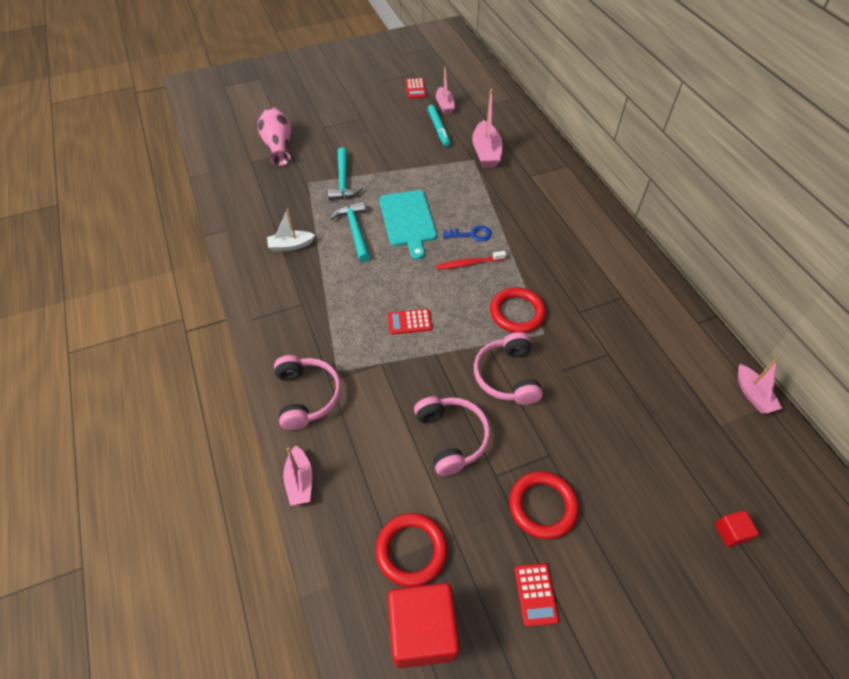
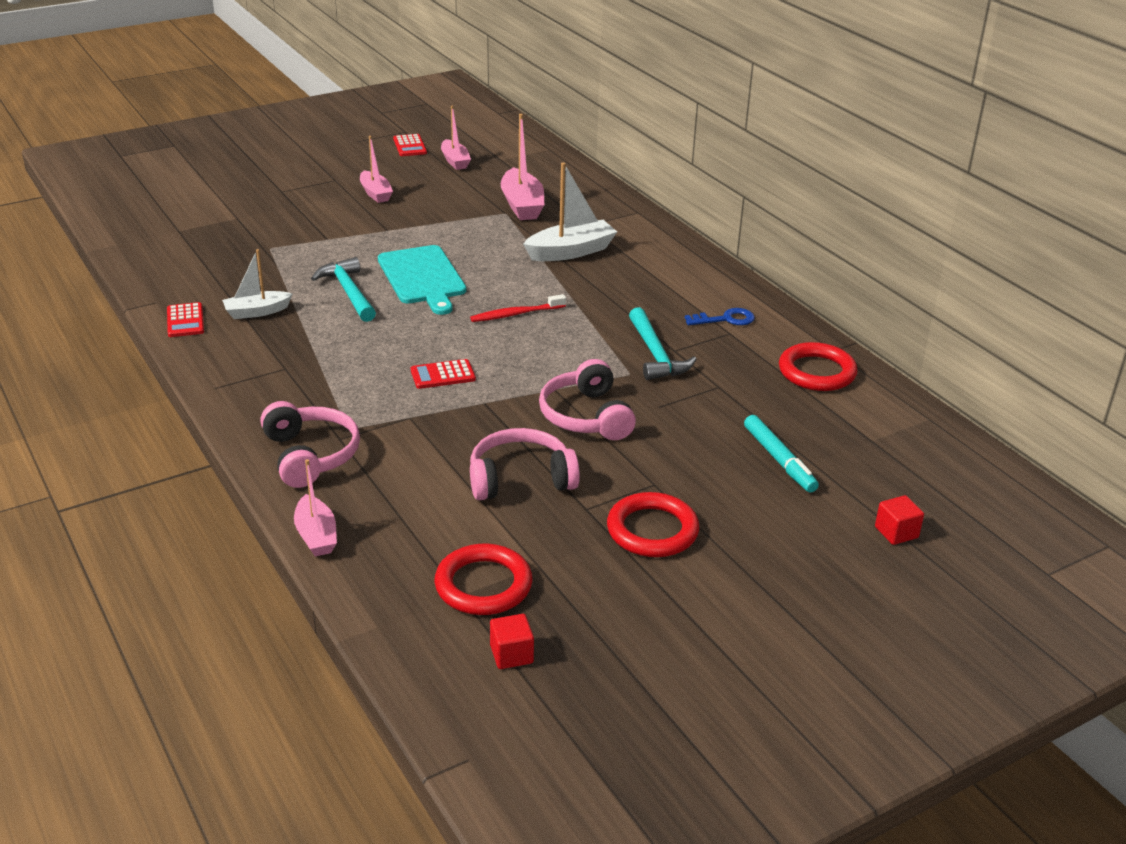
camera: 10 degrees left, 20 degrees down
pink vase [258,107,291,166] -> none
turquoise hammer [328,147,363,200] -> turquoise hammer moved to [629,307,696,380]
red cube [388,583,460,668] -> red cube [490,614,534,669], size x0.45
pink headphones [414,396,490,476] -> pink headphones turned 75 degrees counterclockwise [470,428,580,500]
turquoise marker [428,105,450,147] -> turquoise marker moved to [744,415,819,492]
blue key [443,225,492,242] -> blue key moved to [685,308,755,325]
red ring [490,287,546,333] -> red ring moved to [779,342,858,391]
red calculator [515,563,559,627] -> red calculator moved to [167,302,204,337]
pink boat [738,358,782,413] -> pink boat moved to [360,136,393,203]
none -> white boat [523,163,617,261]

